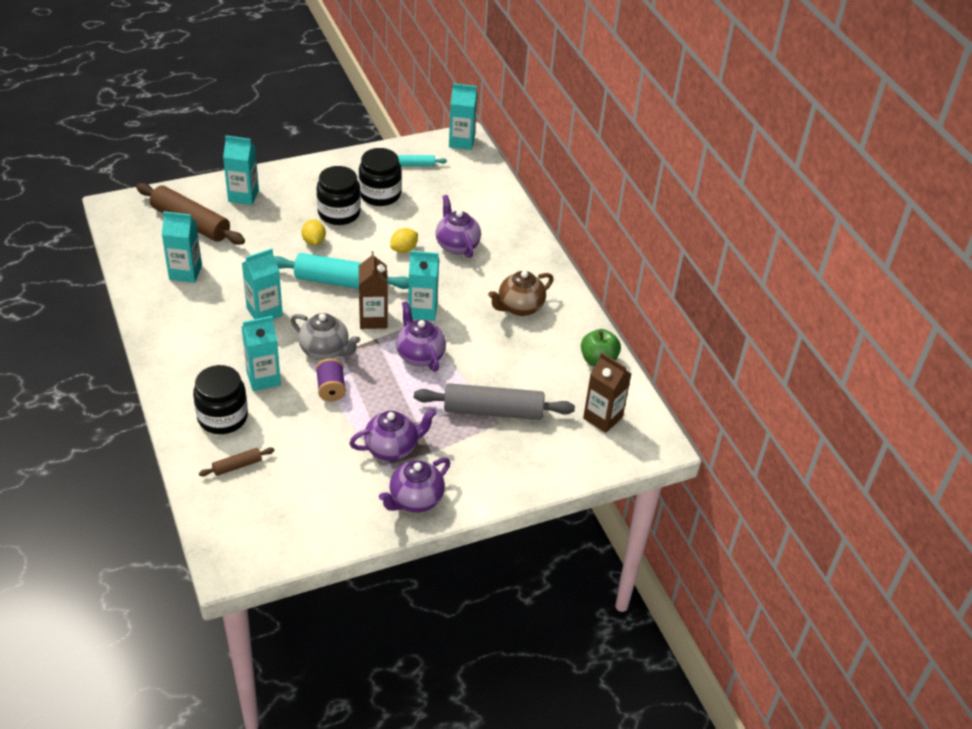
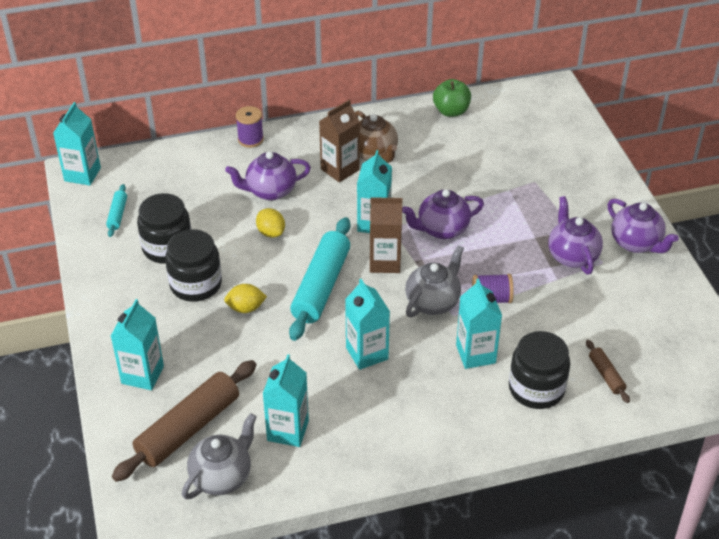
camera: 80 degrees left, 0 degrees up
grey rolling pin [414,383,575,420] -> none
brown carton [583,353,631,433] -> brown carton moved to [319,100,360,182]
none -> grey teapot [182,413,257,499]
none -> purple spool [236,106,264,148]

